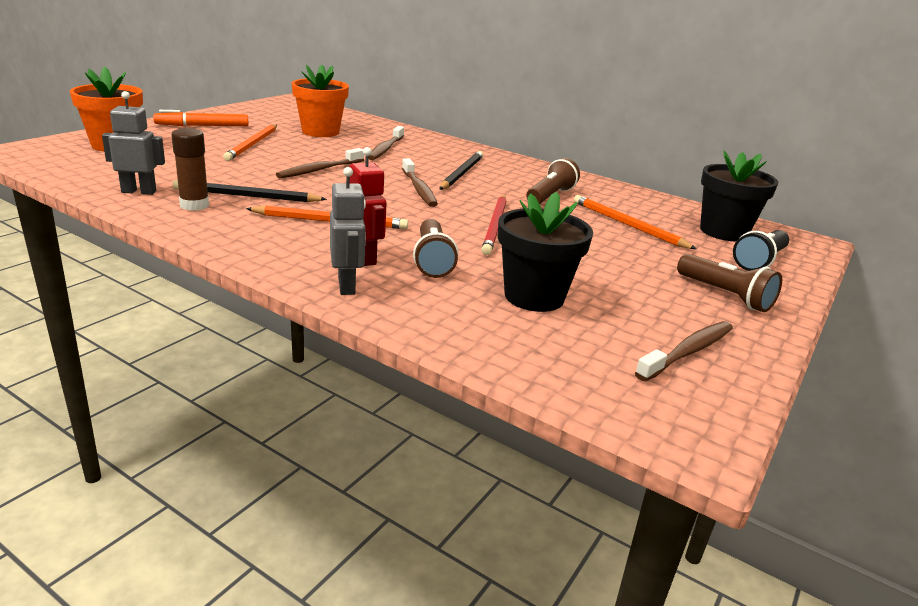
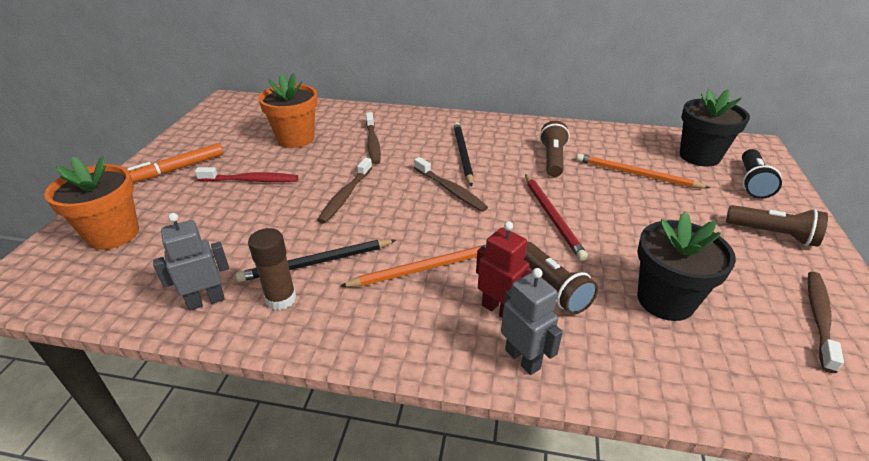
camera: 20 degrees left, 10 degrees up
orange pencil [223,124,277,161] -> red toothbrush [195,167,298,182]

